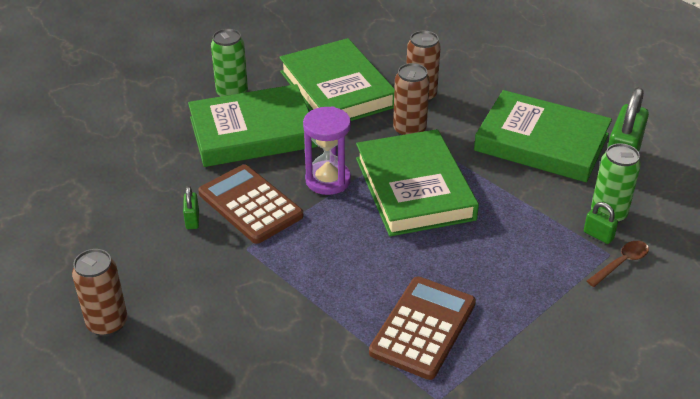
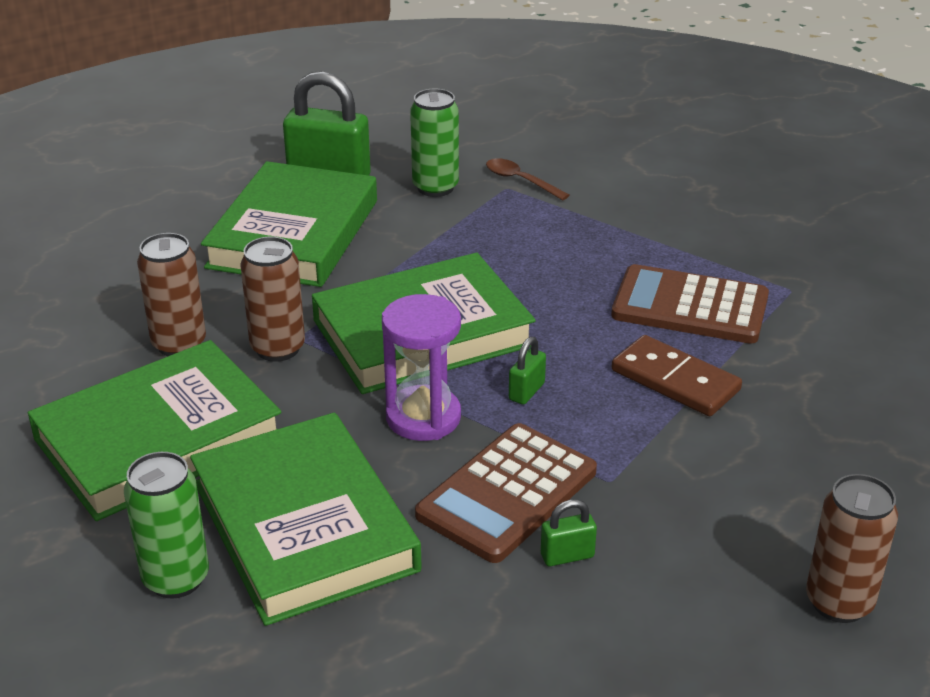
camera: 100 degrees left, 5 degrees down
green padlock [584,202,618,244] -> green padlock moved to [509,337,546,405]
none -> brown domino [612,335,742,416]

